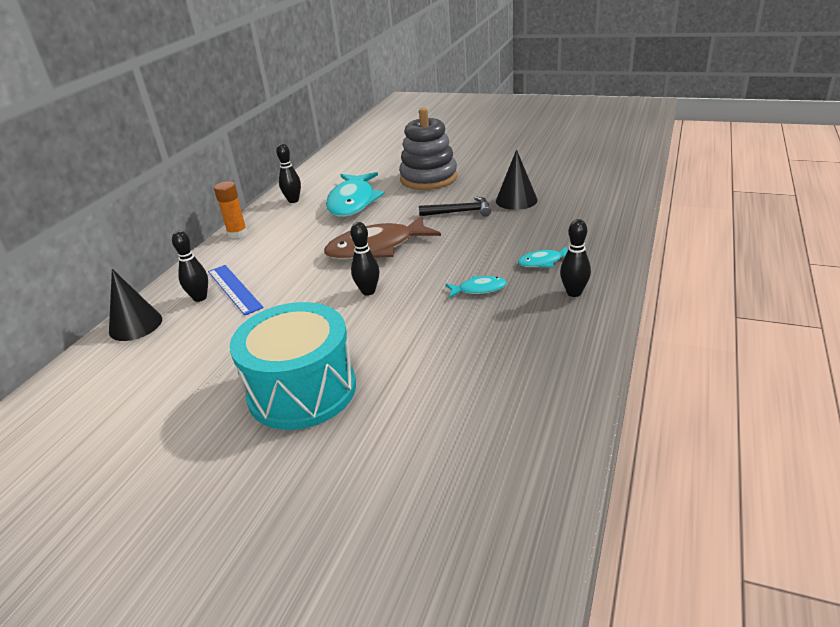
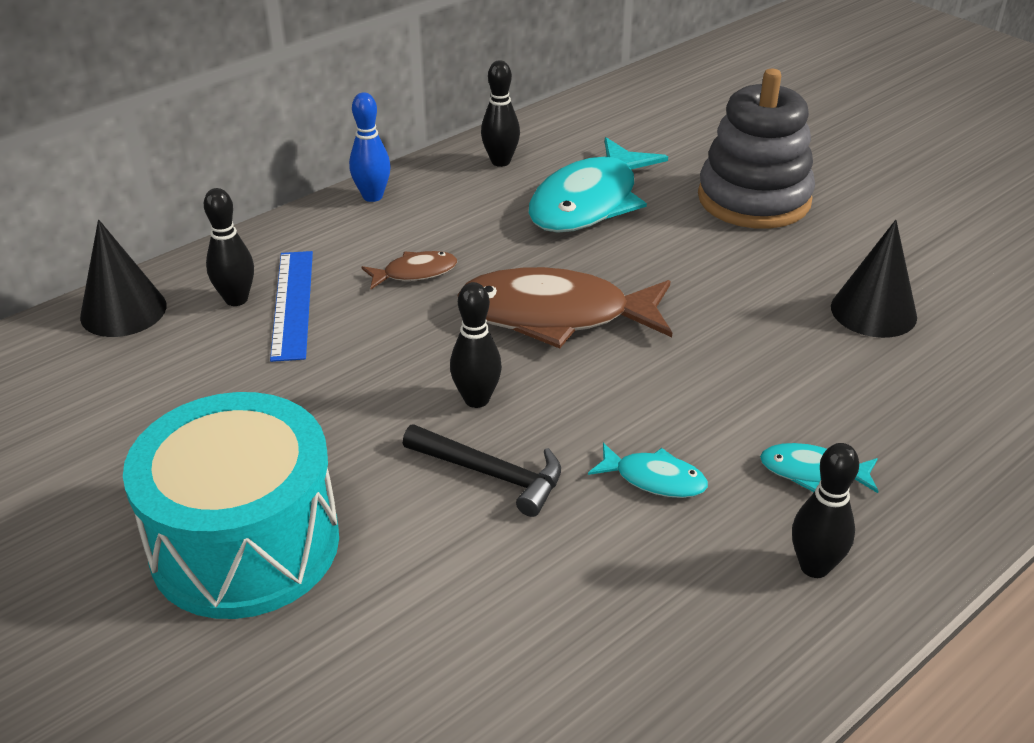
camera: 25 degrees right, 5 degrees up
orange glue stick [214,181,247,239] -> blue bowling pin [349,93,391,202]
black hammer [419,197,491,217] -> black hammer moved to [403,424,561,517]
none -> brown fish [362,251,457,289]

